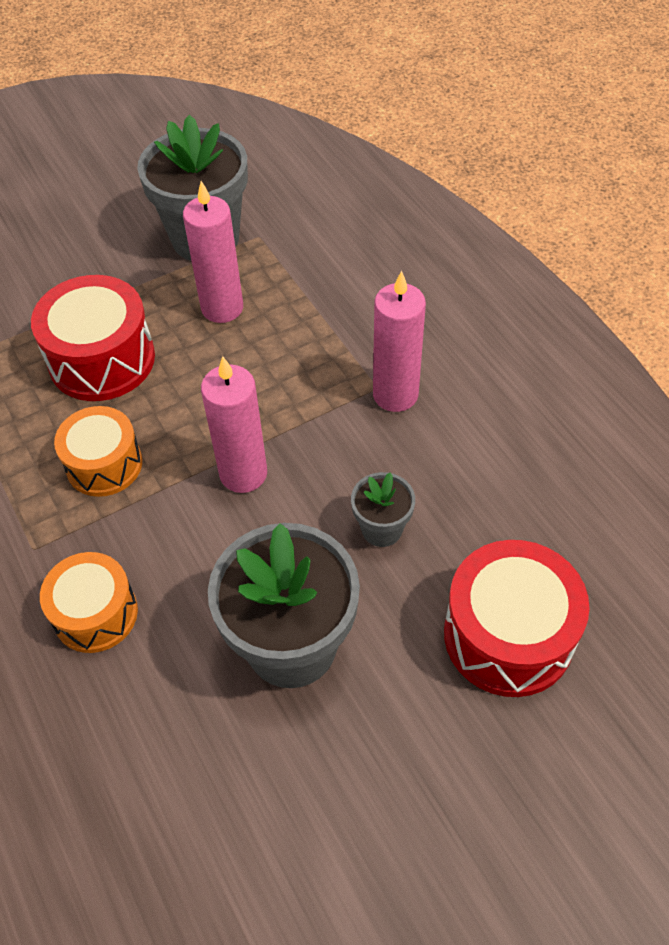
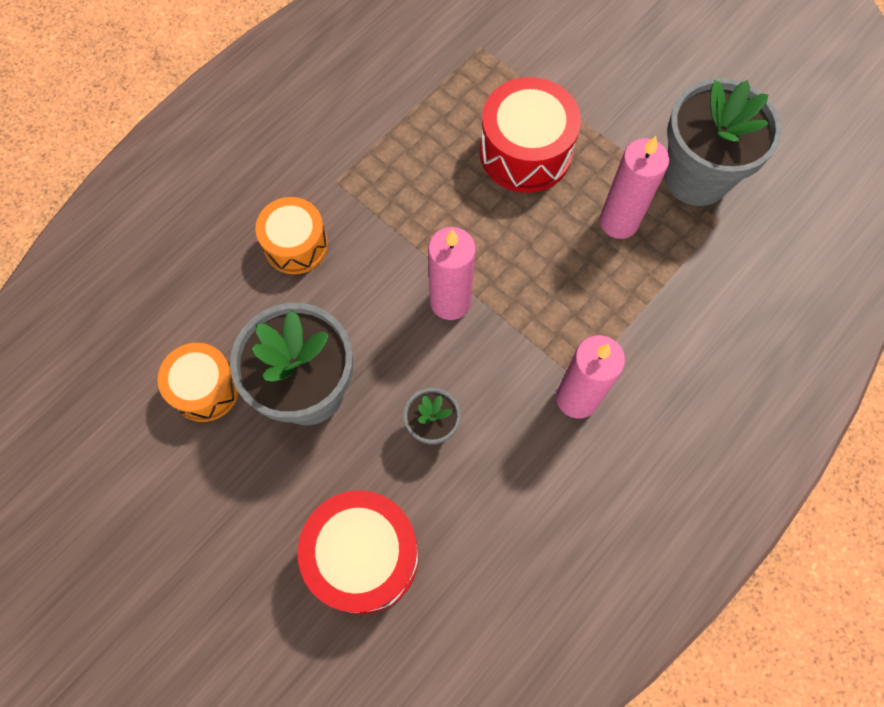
camera: 70 degrees right, 15 degrees up
orange drum [54,406,142,497] -> orange drum moved to [158,343,239,422]

